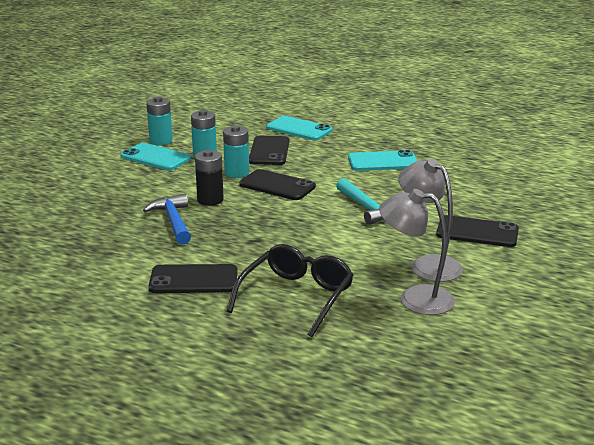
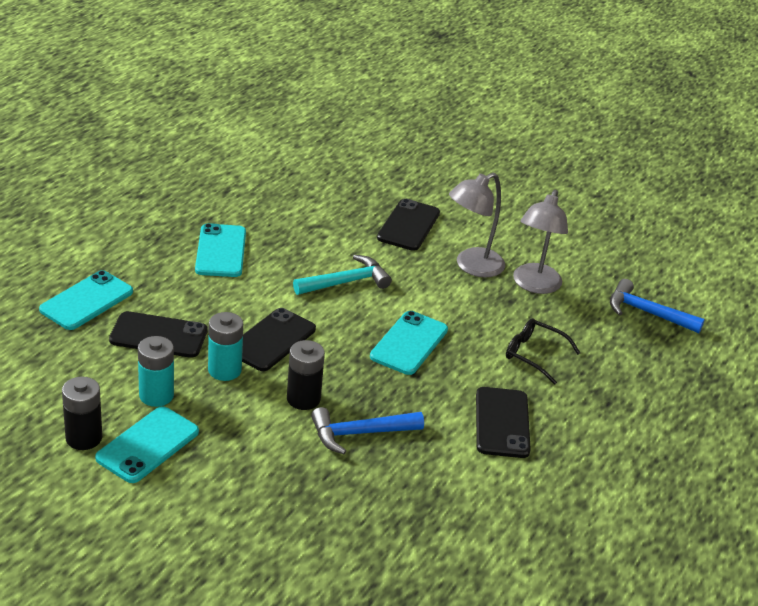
camera: 90 degrees left, 10 degrees up
turquoise battery [146,96,173,146] -> black battery [62,377,102,450]
black glasses [227,244,354,337] -> black glasses [506,318,580,385], size x0.64
none -> turquoise phone [370,311,448,375]
none -> blue hammer [610,279,705,333]

